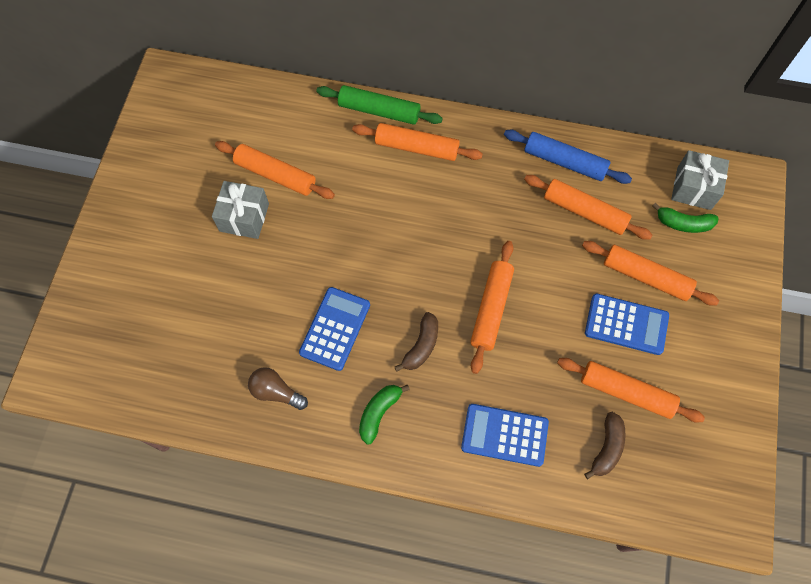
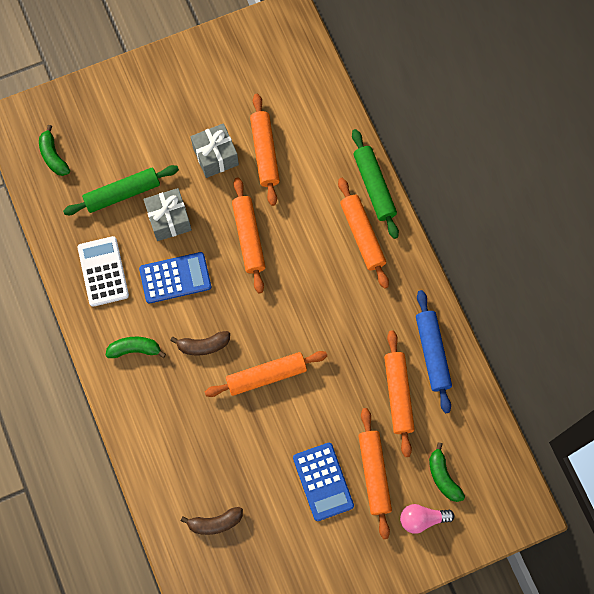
camera: 55 degrees right, 5 degrees up
brown light bulb [248,367,308,410] -> white calculator [78,236,129,307]
blue calculator [461,404,549,467] -> none
orange rolling pin [557,358,705,423] -> orange rolling pin moved to [232,177,265,293]
grey gift [671,150,729,210] -> grey gift moved to [143,188,192,241]
none -> green banana [39,125,70,176]
none -> green rolling pin [63,165,179,215]
none -> pink light bulb [400,504,454,534]

